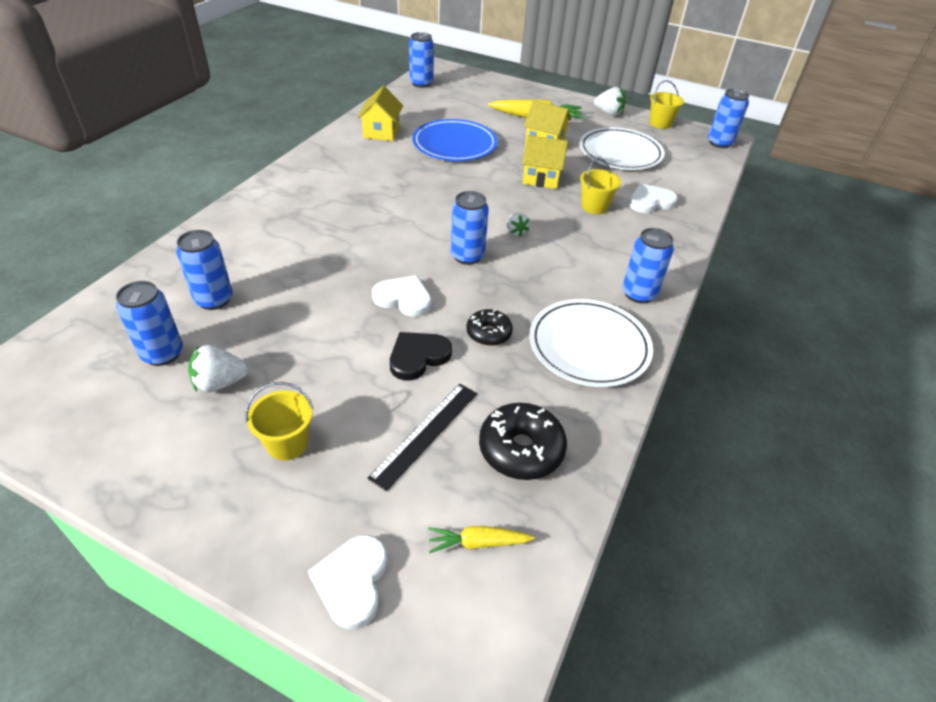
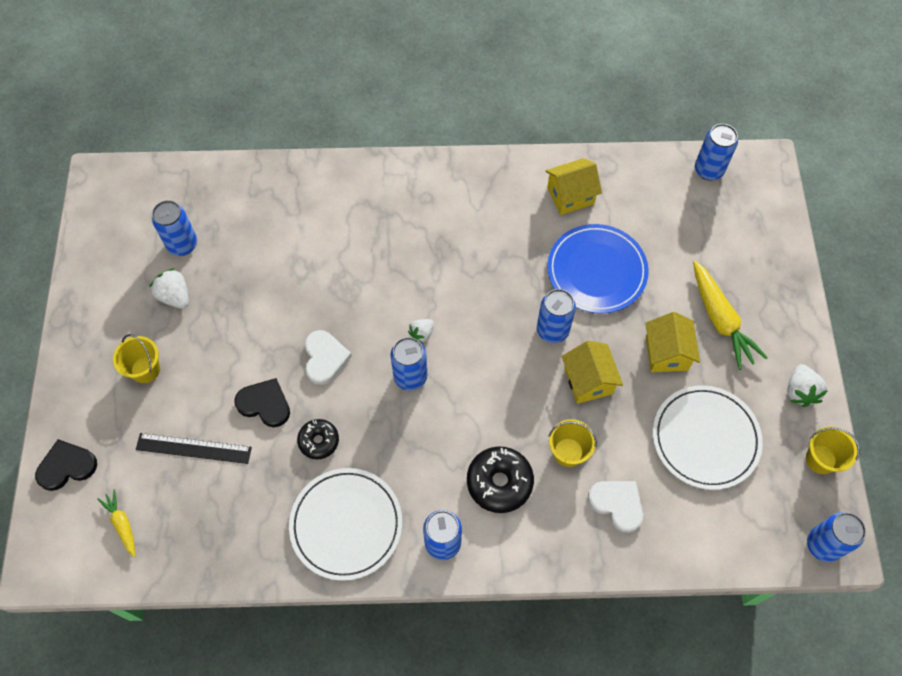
camera: 65 degrees right, 20 degrees up
blue can [176,230,232,310] -> blue can moved to [537,289,576,343]
white heart [308,535,387,630] -> black heart [35,439,97,491]
black donut [479,403,567,480] -> black donut moved to [467,447,534,513]
white strawberry [507,213,529,237] -> white strawberry moved to [408,319,434,344]

